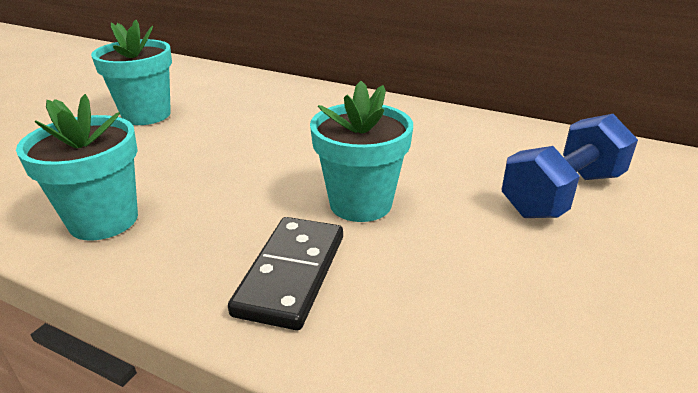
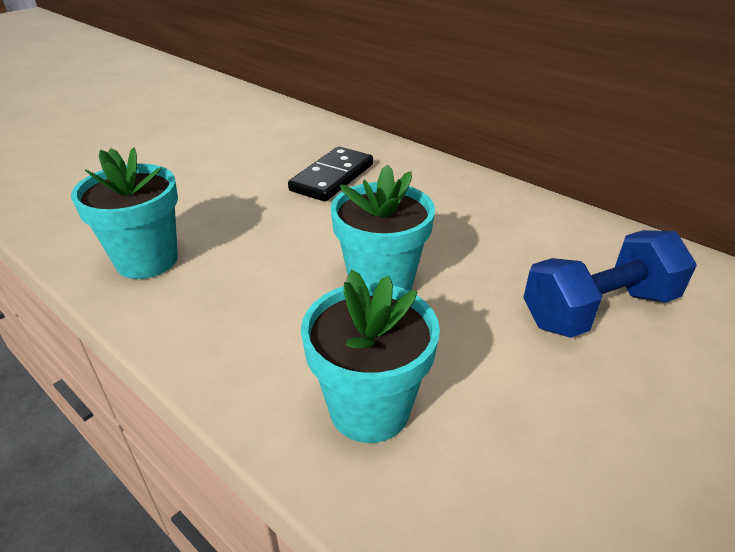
camera: 15 degrees right, 5 degrees up
turquoise flower pot [91,19,172,125] -> turquoise flower pot moved to [301,270,440,443]
black domino [228,217,343,330] -> black domino moved to [288,147,373,202]

